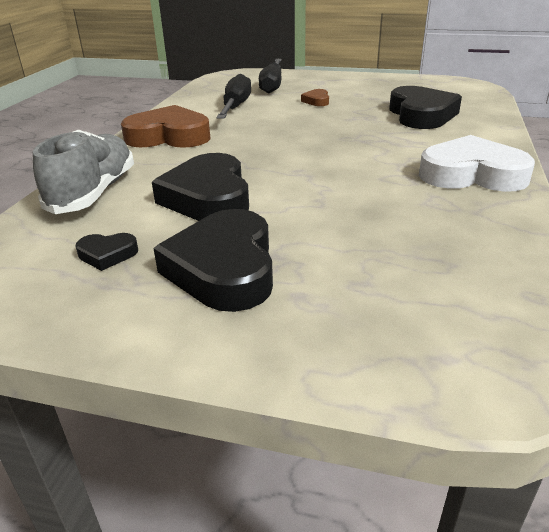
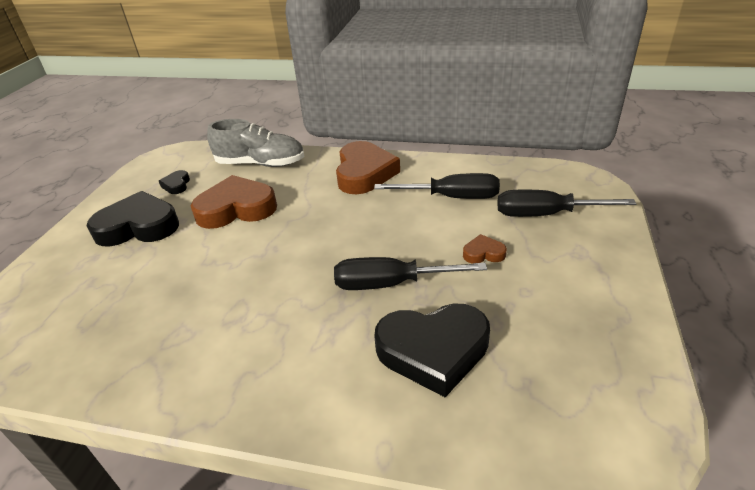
camera: 90 degrees right, 5 degrees up
black heart [152,153,249,221] -> brown heart [191,175,277,229]
white heart [419,135,535,192] -> none
none -> black screwdriver [334,257,487,290]

